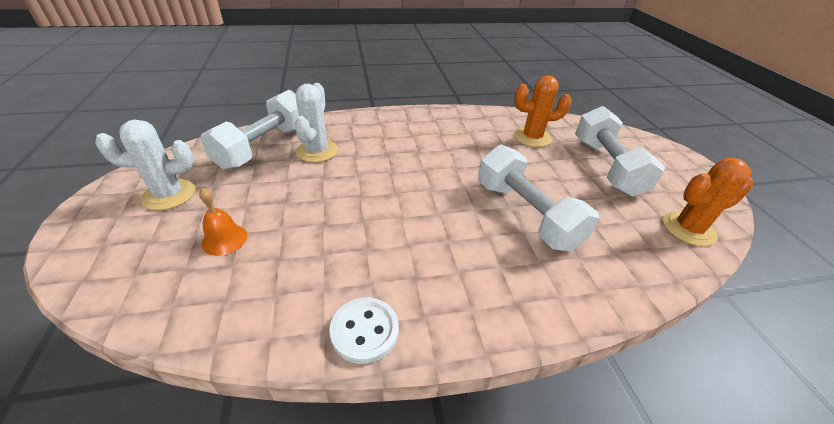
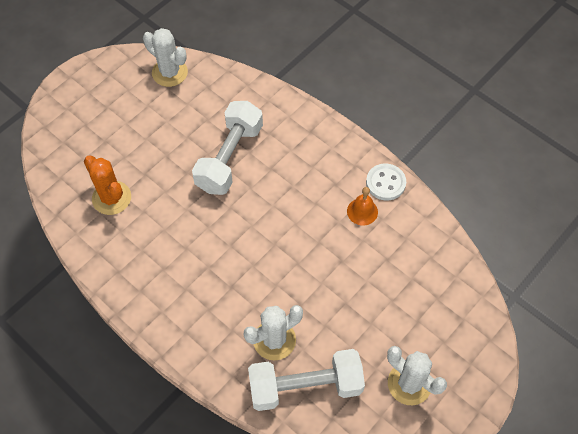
camera: 125 degrees left, 20 degrees up
orange bell [199,188,247,256] -> orange bell moved to [347,187,378,225]
white dumbbell [575,106,665,197] -> none
orange cactus [663,158,753,246] -> white cactus [143,28,188,87]

